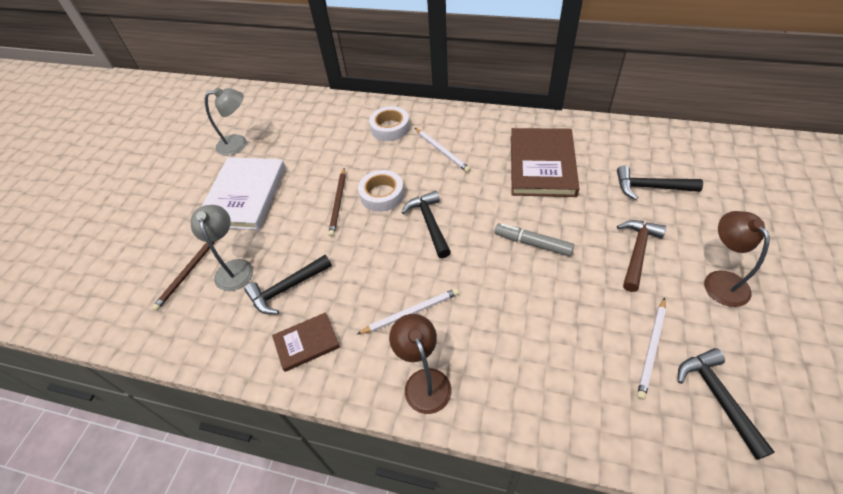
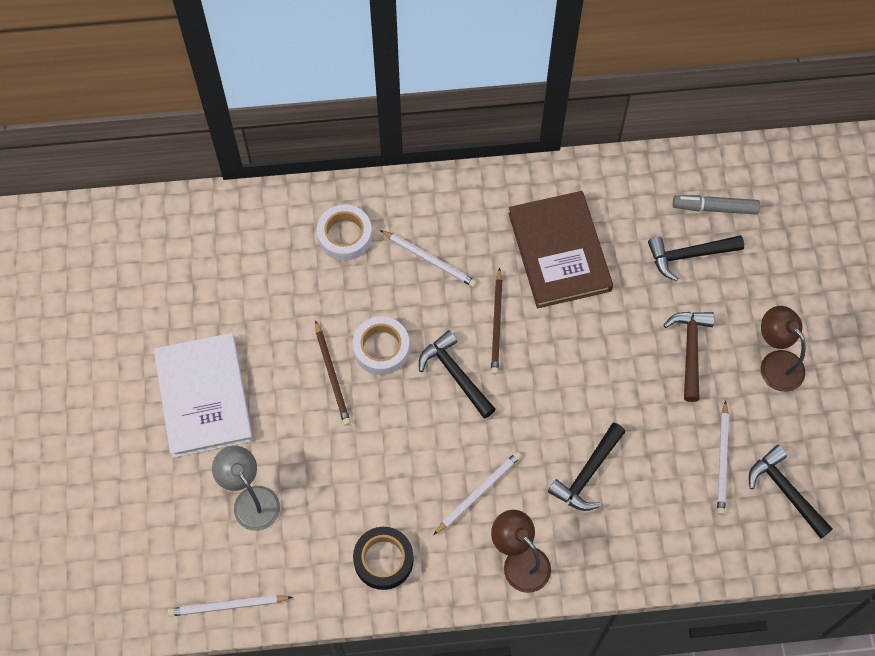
camera: 25 degrees left, 15 degrees up
brown pencil [152,241,215,311] -> brown pencil moved to [491,268,503,375]
grey lamp [205,88,247,156] -> none
black hammer [245,255,332,314] -> black hammer moved to [548,423,625,511]
brown book [272,312,340,372] -> black tape [353,527,414,590]
grey marker [495,223,574,257] -> grey marker moved to [673,195,760,215]
none -> white pencil [168,595,293,616]

